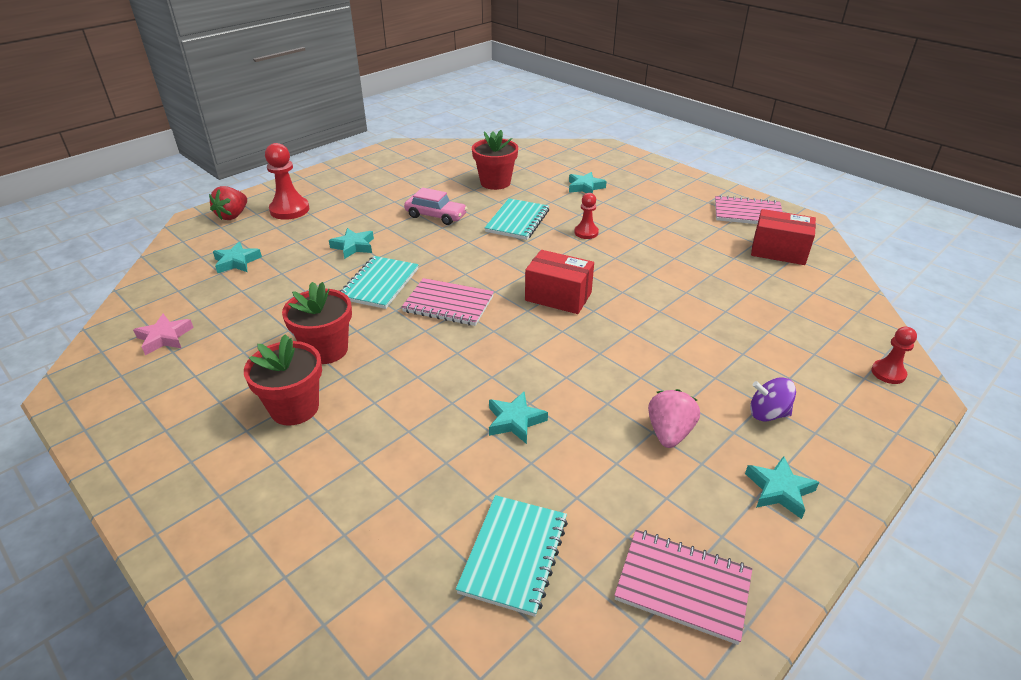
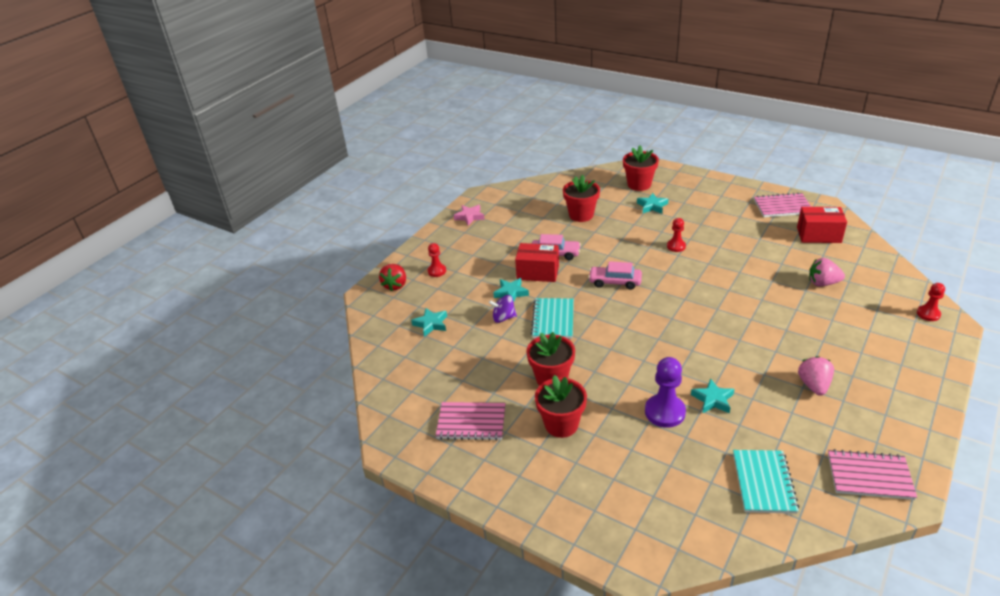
camera: 10 degrees left, 0 degrees up
pink star [133,314,194,355] -> pink star moved to [454,205,485,226]
red pawn [265,143,309,220] -> red pawn [428,243,446,277], size x0.59
pink notebook [401,278,494,326] -> pink notebook moved to [435,402,506,441]
turquoise notebook [484,198,549,240] -> none
red box [525,250,594,314] -> red box moved to [515,243,559,282]
turquoise star [745,456,819,519] -> none
purple spinning top [750,377,796,421] -> purple spinning top moved to [489,295,517,323]
none -> pink car [588,261,642,290]
none -> red flower pot [623,146,659,191]
none -> purple pawn [645,357,686,428]
none -> pink strawberry [809,258,845,287]

